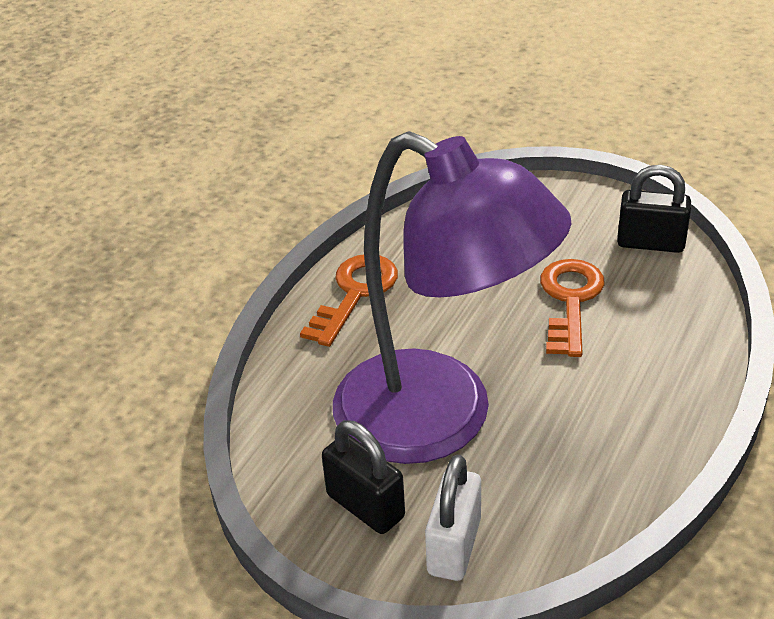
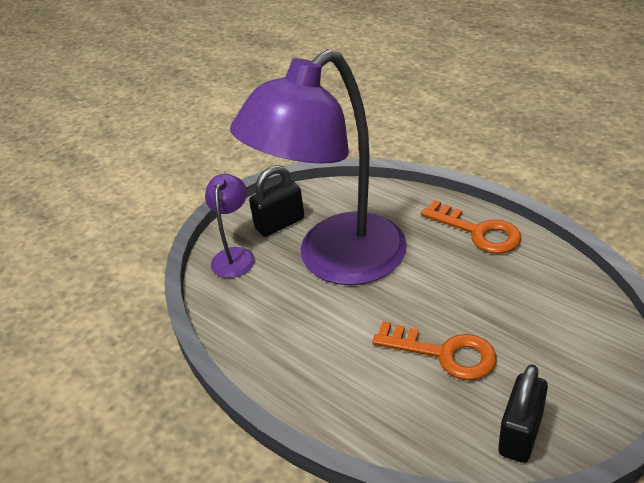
camera: 105 degrees right, 0 degrees up
white padlock [425,455,481,581] -> purple lamp [205,174,255,278]

